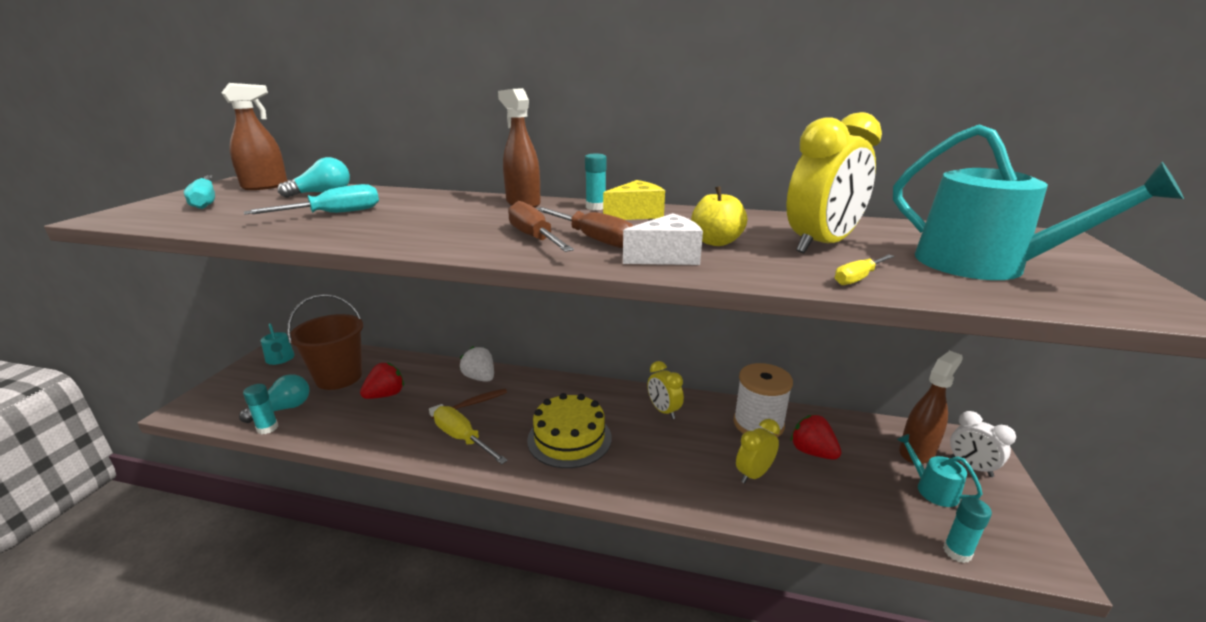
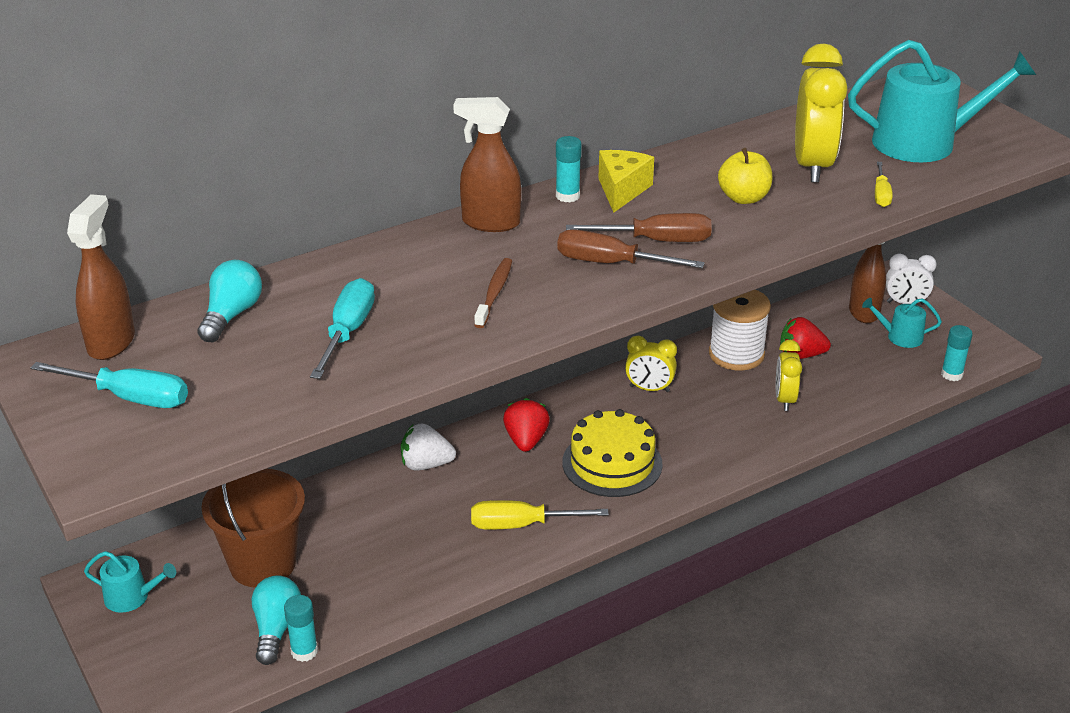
camera: 45 degrees left, 10 degrees up
red strawberry [360,362,404,399] -> red strawberry moved to [503,398,550,452]
brown toothbrush [429,389,507,418] -> brown toothbrush moved to [474,258,512,328]
white cheese [623,213,703,265] -> none

